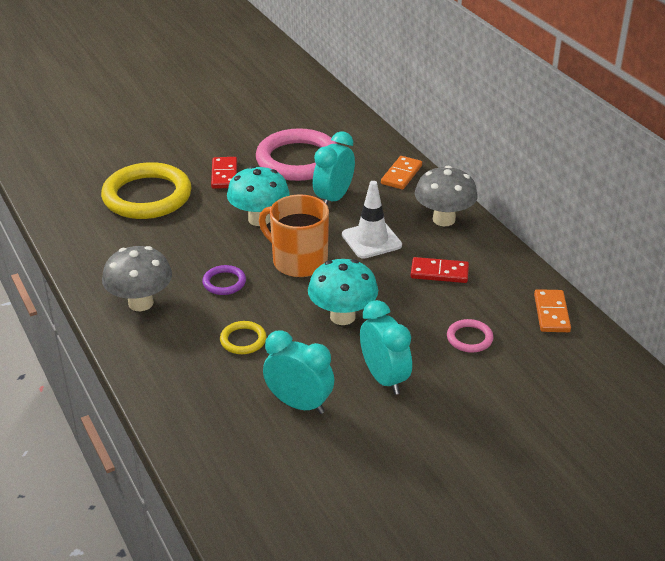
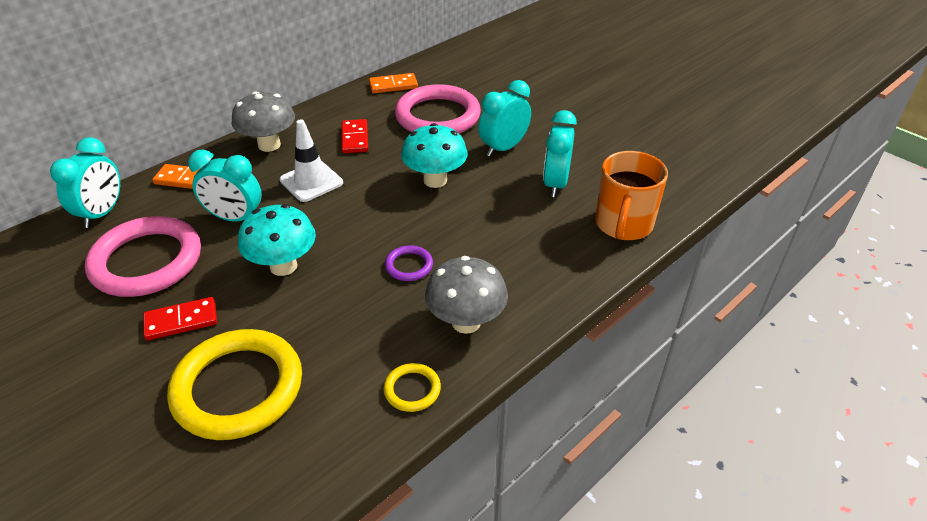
camera: 105 degrees left, 5 degrees up
yellow ring [220,321,266,354] -> yellow ring moved to [383,363,441,412]
orange mug [259,195,329,277] -> orange mug moved to [595,151,668,240]
pink ring [447,319,494,353] -> pink ring [395,84,481,134], size x2.27
none -> turquoise clock [50,137,120,228]

